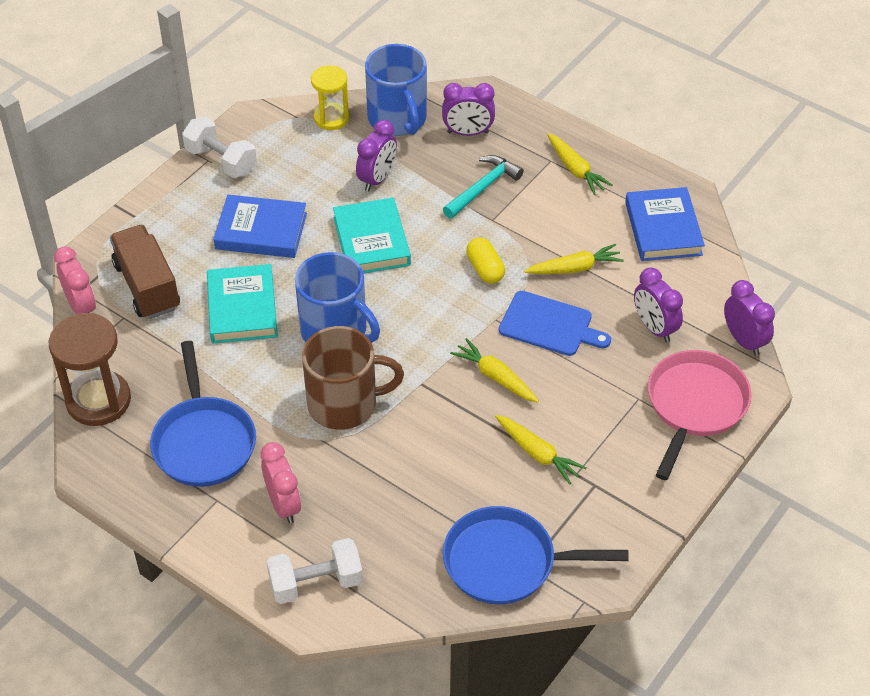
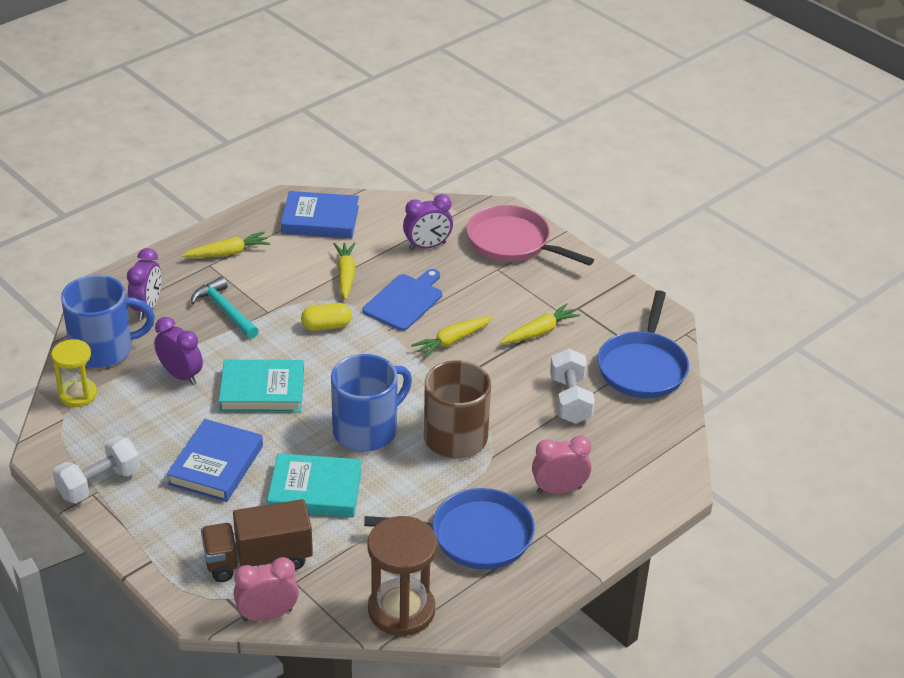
camera: 80 degrees left, 10 degrees down
white dumbbell [266,538,363,604] -> white dumbbell moved to [550,348,595,424]
purple clock [724,280,775,356] -> none

